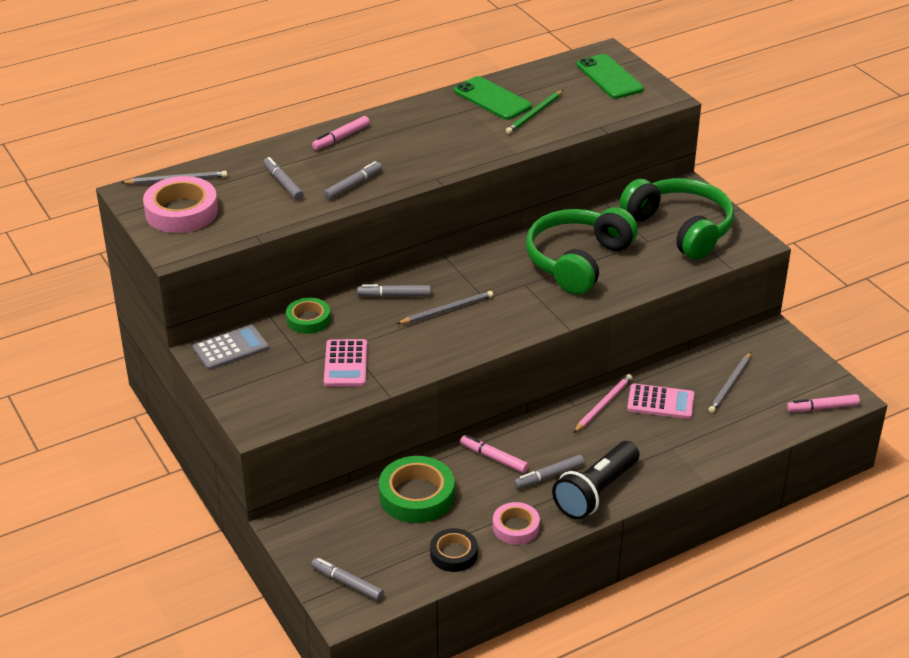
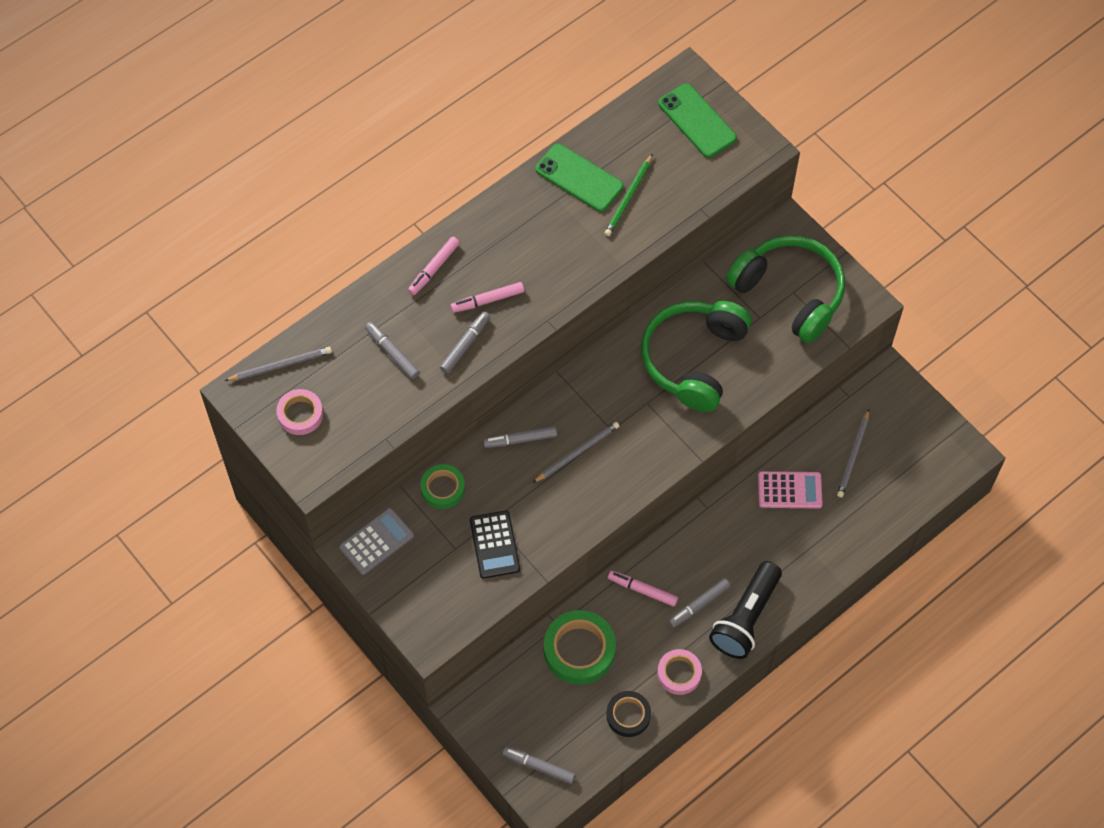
camera: 10 degrees left, 25 degrees up
pink tape [143,176,218,233] -> pink tape [276,389,323,435], size x0.61
pink calculator [324,339,367,387] -> black calculator [470,511,520,579]
pink pencil [574,374,633,433] -> none
pink marker [787,394,860,412] -> pink marker moved to [451,282,524,313]

